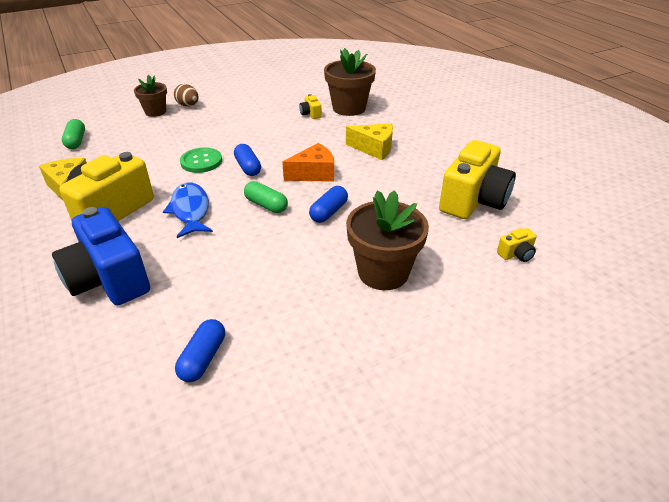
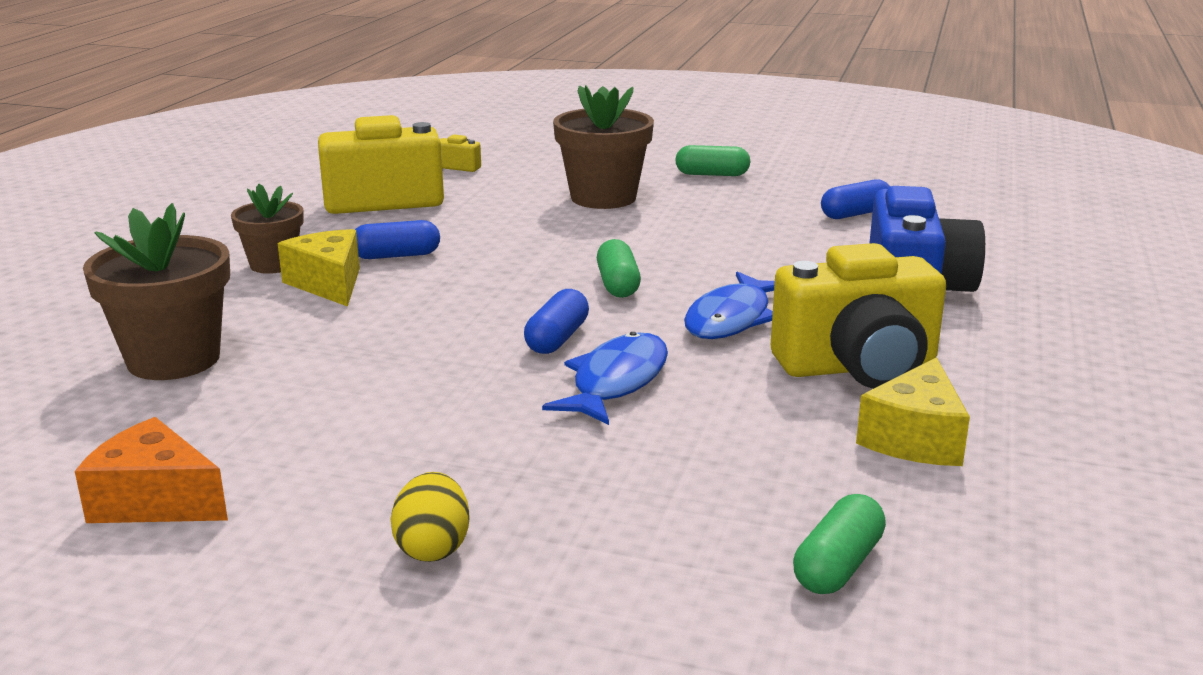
camera: 135 degrees left, 15 degrees down
brown flower pot [134,75,167,117] -> brown flower pot moved to [231,184,304,274]
brown egg [174,84,199,107] -> yellow egg [391,472,470,562]
green button [180,148,222,173] -> blue fish [542,332,668,425]
orange cheese [282,143,334,182] -> orange cheese moved to [75,417,228,523]
yellow camera [299,94,322,119] -> none
blue capsule [309,186,348,223] -> blue capsule moved to [355,220,440,259]
none -> green capsule [675,145,750,176]

